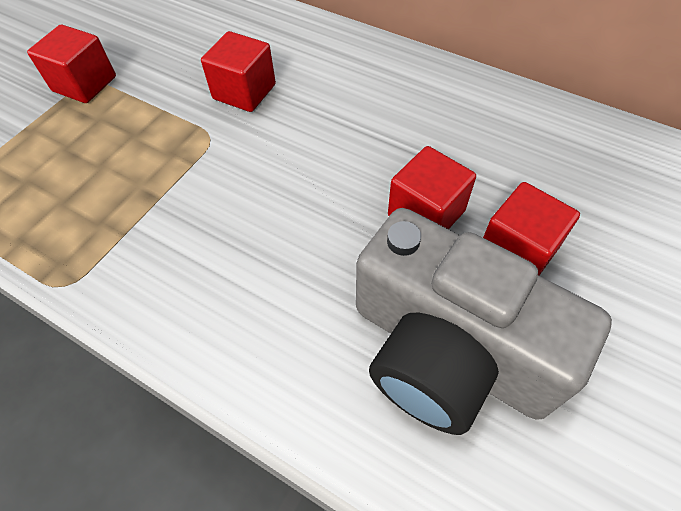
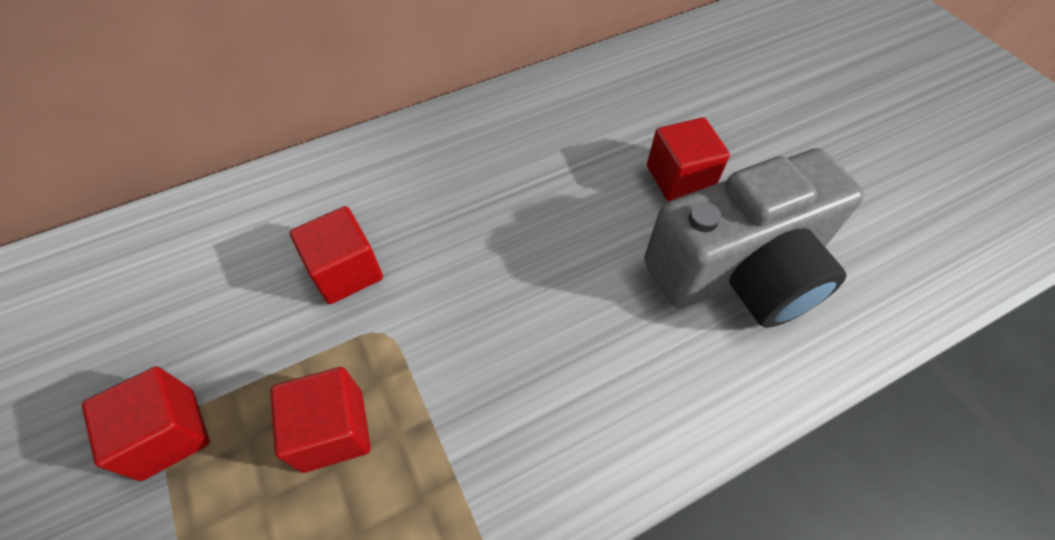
camera: 60 degrees left, 0 degrees up
red cube [388,146,476,229] -> red cube moved to [270,367,371,473]

